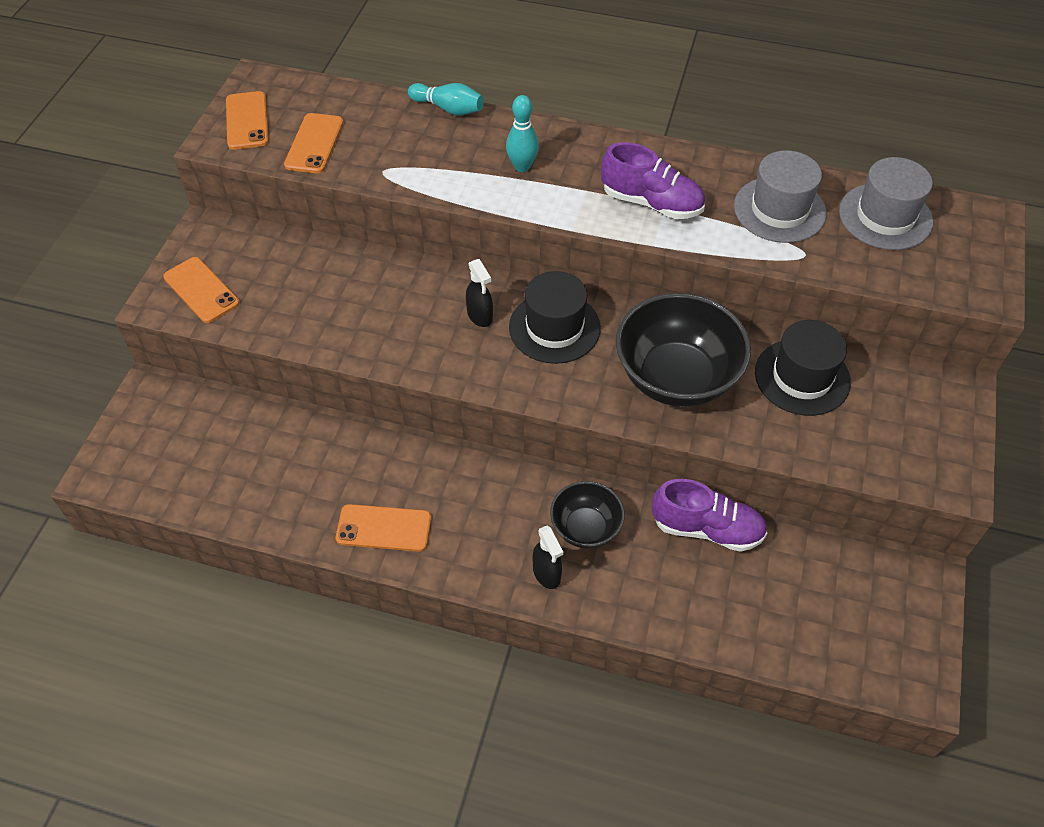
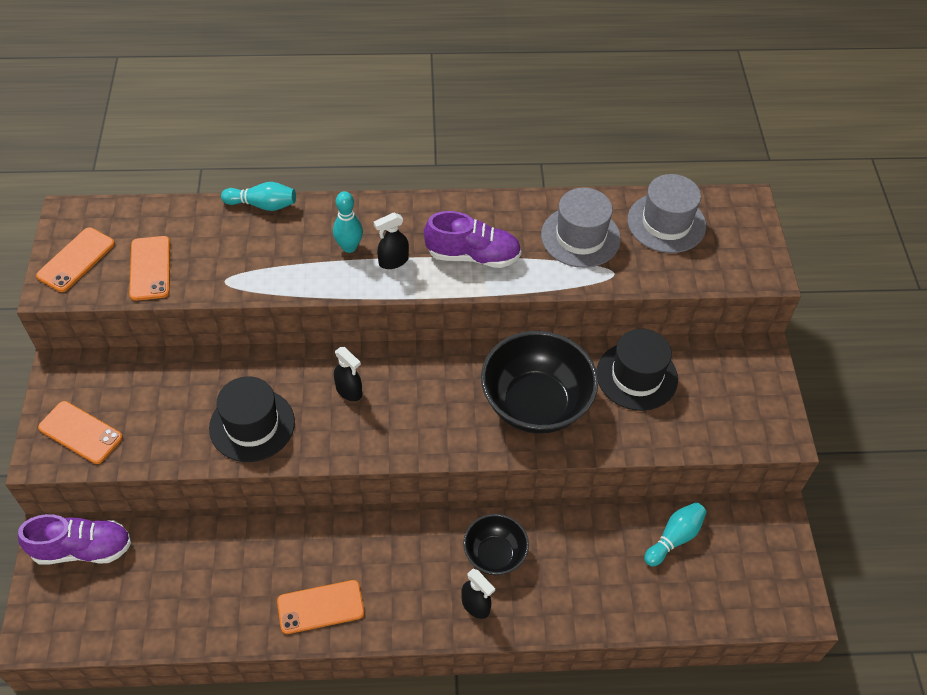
camera: 20 degrees left, 0 degrees up
orange phone [226,91,269,150] -> orange phone turned 60 degrees clockwise [36,227,115,292]
black hat [509,271,601,364] -> black hat moved to [209,376,295,462]
purple shoe [652,479,767,552] -> purple shoe moved to [18,514,131,565]
none -> black spray bottle [374,213,409,269]
none -> turquoise bowling pin [644,502,707,566]

